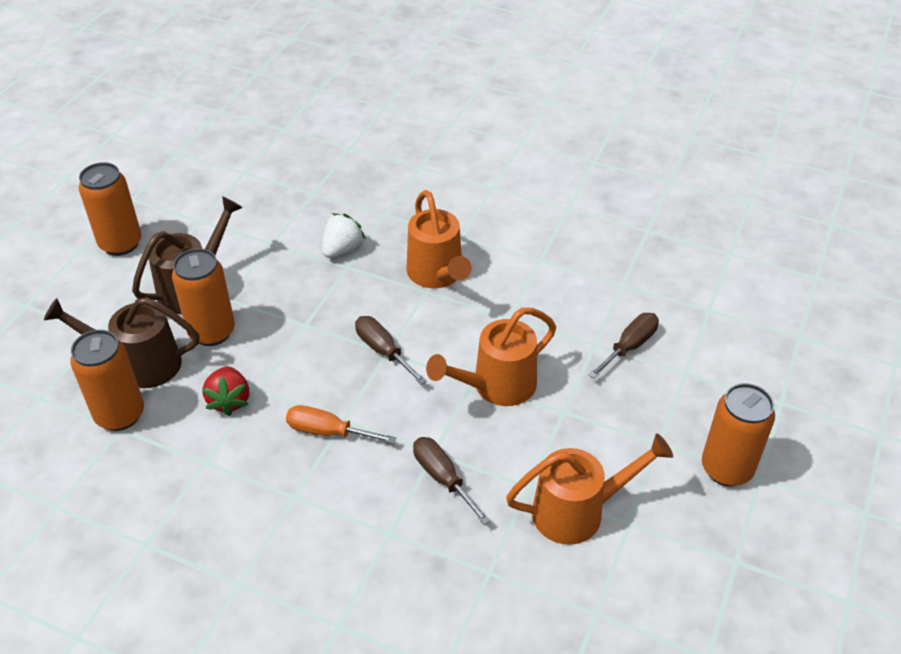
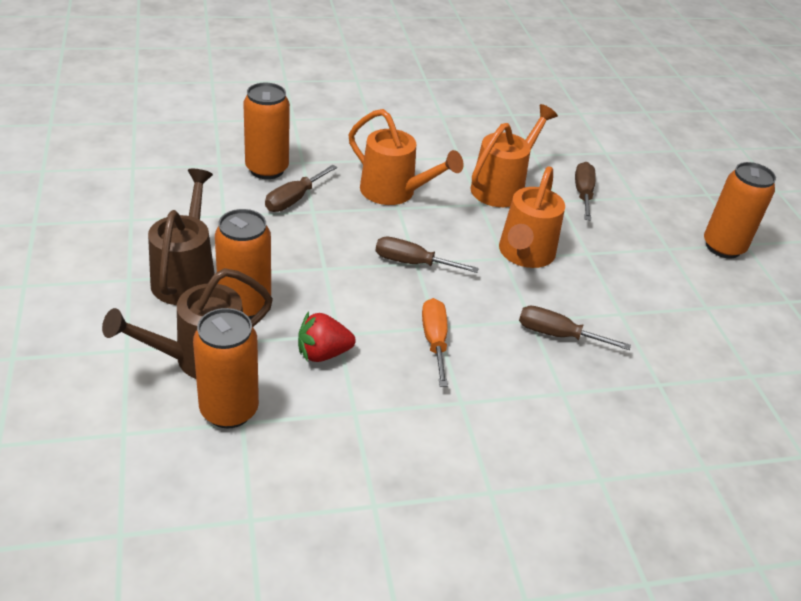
camera: 40 degrees left, 5 degrees down
orange can [79,162,142,256] -> orange can moved to [243,83,290,179]
red strawberry [202,367,249,416] -> red strawberry turned 120 degrees clockwise [298,312,356,362]
orange screwdriver [286,405,396,444] -> orange screwdriver turned 105 degrees clockwise [422,298,448,387]
white strawberry [322,213,365,258] -> brown screwdriver [265,165,337,212]
orange watering can [506,434,673,545] -> orange watering can moved to [470,104,558,207]

